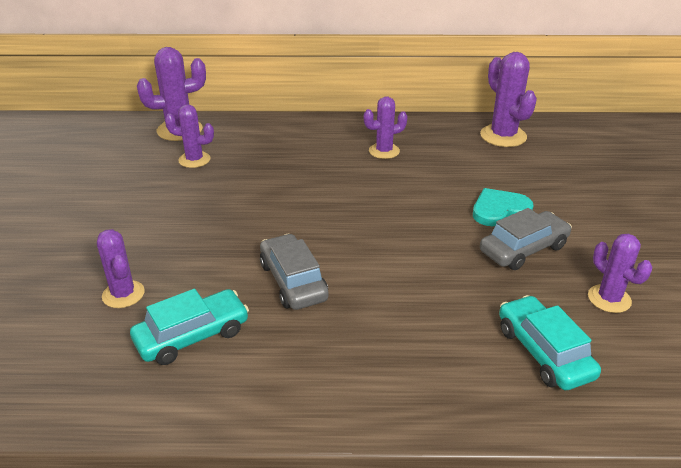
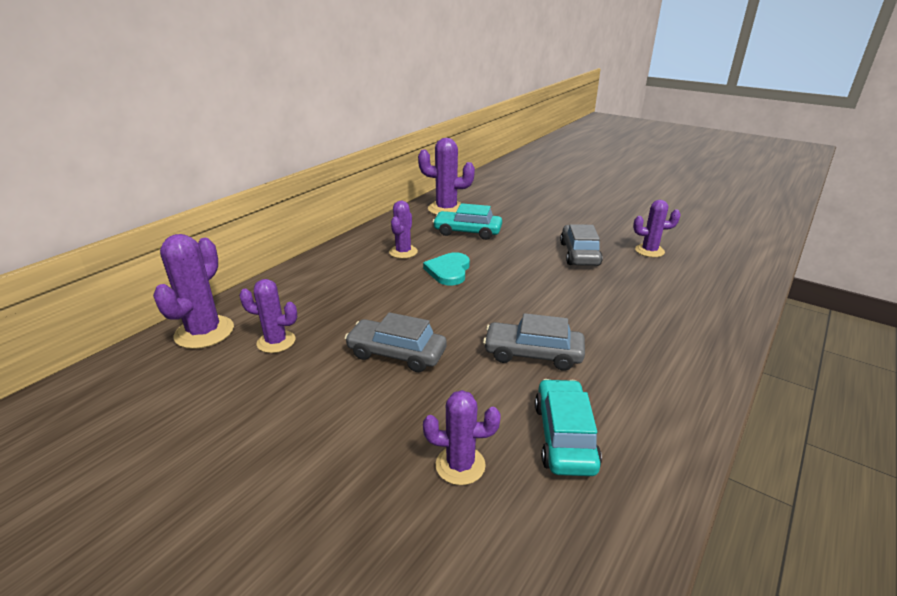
camera: 55 degrees left, 5 degrees down
purple cactus [165,104,214,168] -> purple cactus turned 60 degrees clockwise [239,279,297,353]
turquoise heart [473,188,533,226] -> turquoise heart moved to [423,252,470,285]
turquoise car [499,295,601,390] -> turquoise car moved to [432,203,502,240]
none -> grey car [345,312,447,372]

